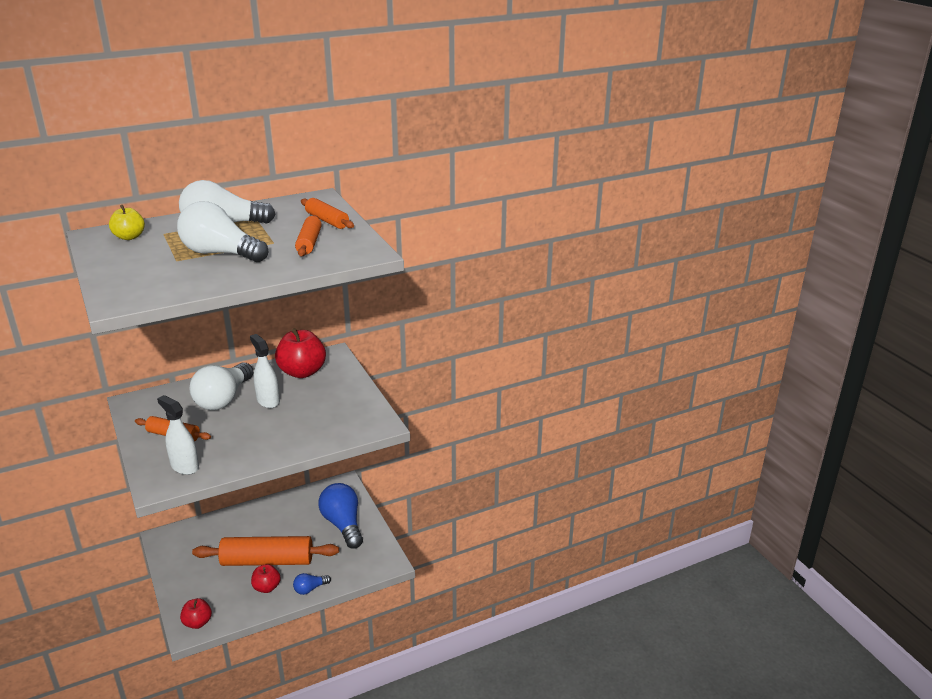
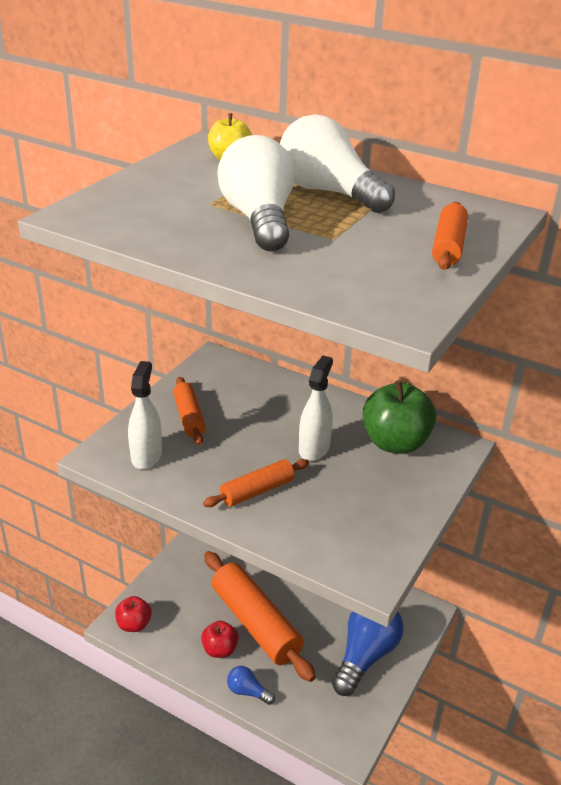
camera: 55 degrees right, 5 degrees up
white light bulb [190,363,253,410] -> none
red apple [275,328,326,378] -> green apple [363,380,436,454]
orange rolling pin [295,215,322,256] -> orange rolling pin moved to [203,459,309,507]

